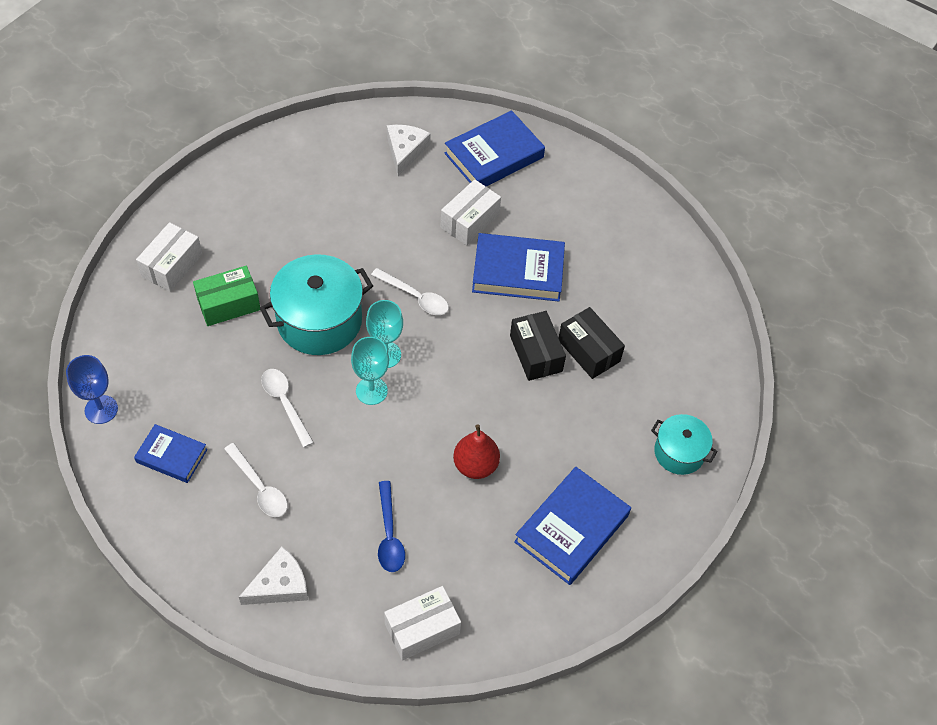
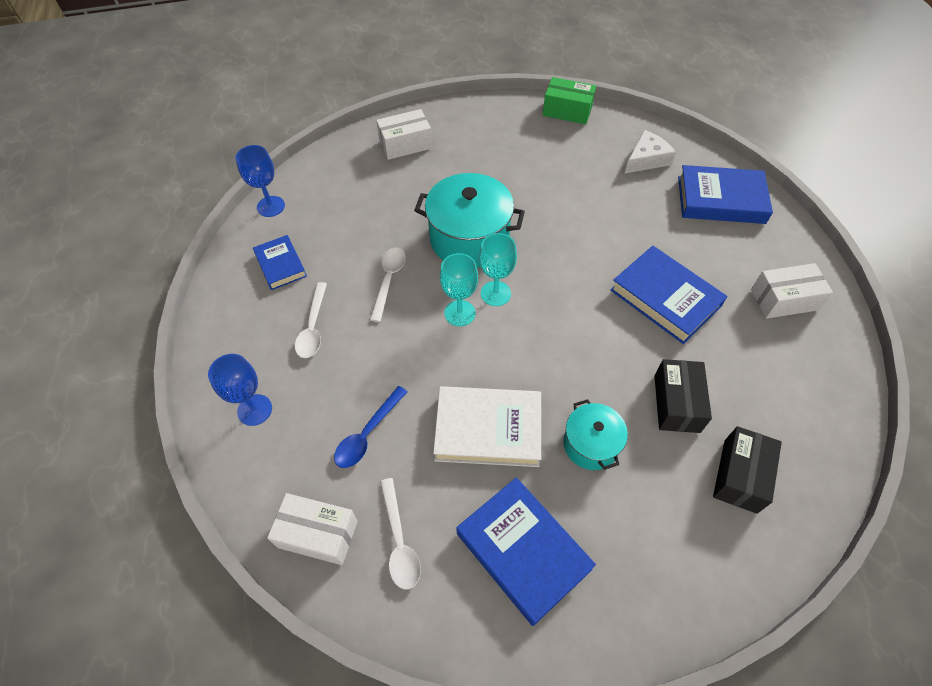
camera: 45 degrees right, 0 degrees up
green box [193,266,260,326] -> green box moved to [543,77,596,124]
white cheese [239,546,308,605] -> blue goblet [208,354,272,426]
white spoon [371,268,449,315] -> white spoon moved to [380,478,421,590]
white box [441,179,501,245] -> white box moved to [751,263,833,319]
red pear [453,424,500,479] -> white book [433,386,541,467]
black box [510,311,566,381] -> black box moved to [713,426,782,514]
blue book [514,467,631,585] -> blue book turned 60 degrees clockwise [456,477,596,626]
turquoise pot [651,414,718,475] -> turquoise pot moved to [563,399,628,470]

